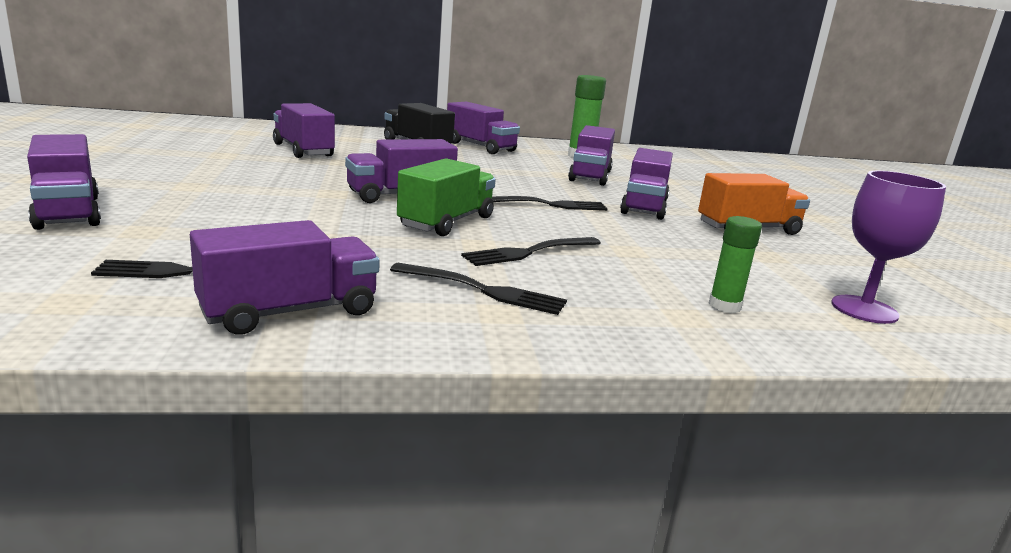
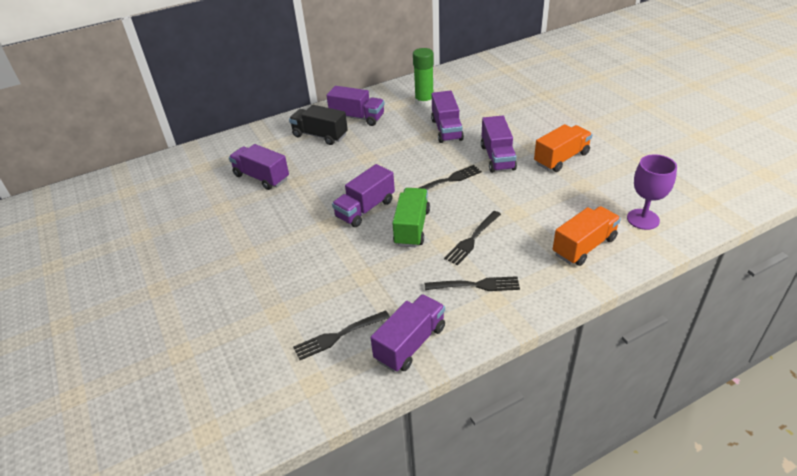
camera: 15 degrees left, 20 degrees up
purple truck [27,134,101,230] -> none
green glue stick [709,216,762,313] -> orange truck [553,206,621,266]

